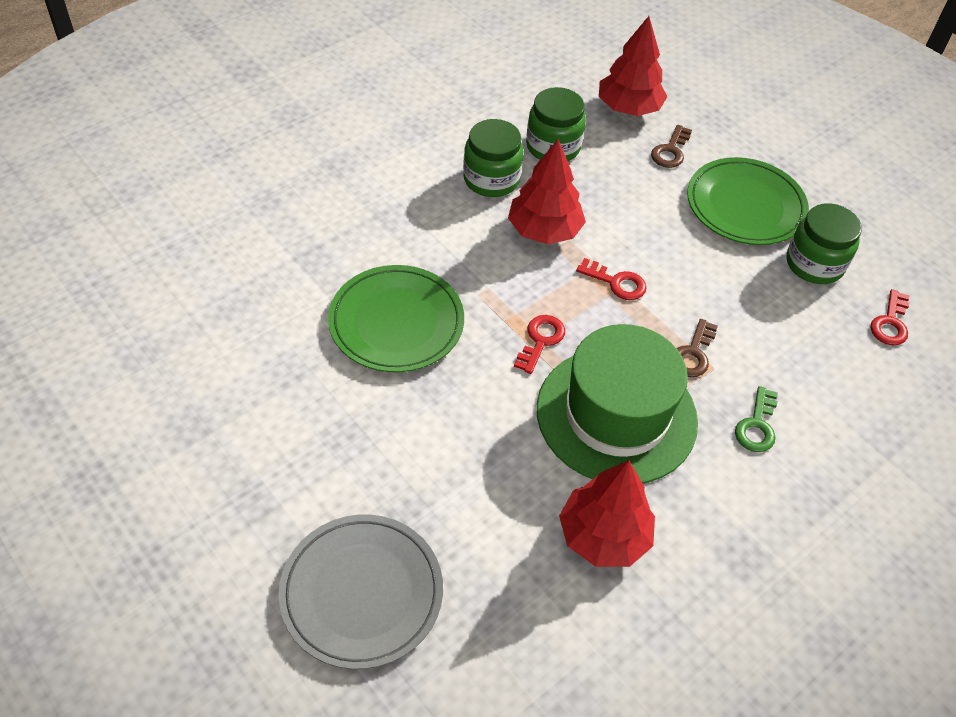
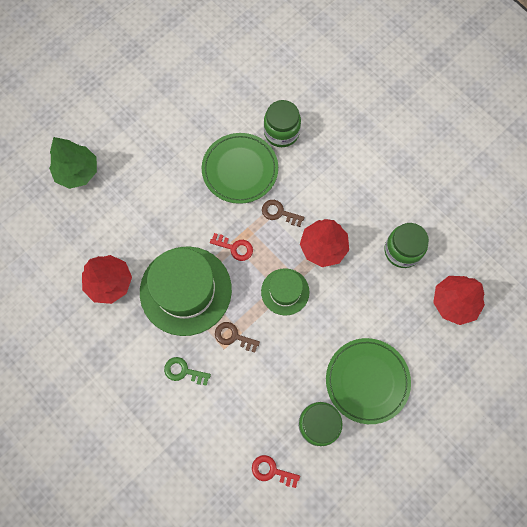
camera: 90 degrees right, 20 degrees up
grey plate [279,515,443,669] -> green tree [49,137,97,189]
green jar [463,119,524,197] -> green jar moved to [264,100,301,147]
red key [576,258,646,300] -> green hat [261,268,309,316]
brown key [651,125,692,168] -> brown key moved to [262,200,304,227]

